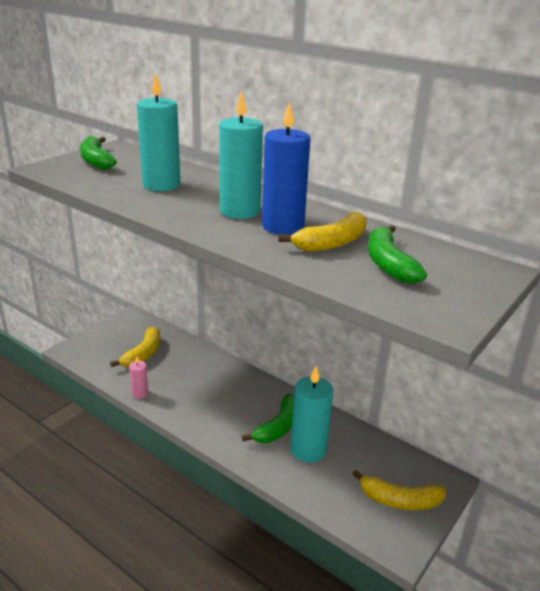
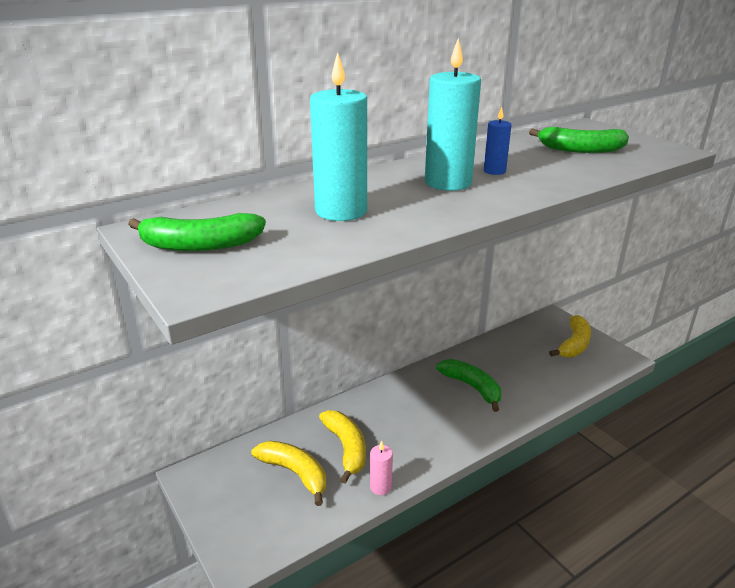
camera: 70 degrees left, 0 degrees up
blue candle [262,101,311,235] -> blue candle [484,107,511,175], size x0.49
yellow banana [279,212,367,252] -> yellow banana moved to [319,410,366,484]
turquoise candle [290,366,333,462] -> none

